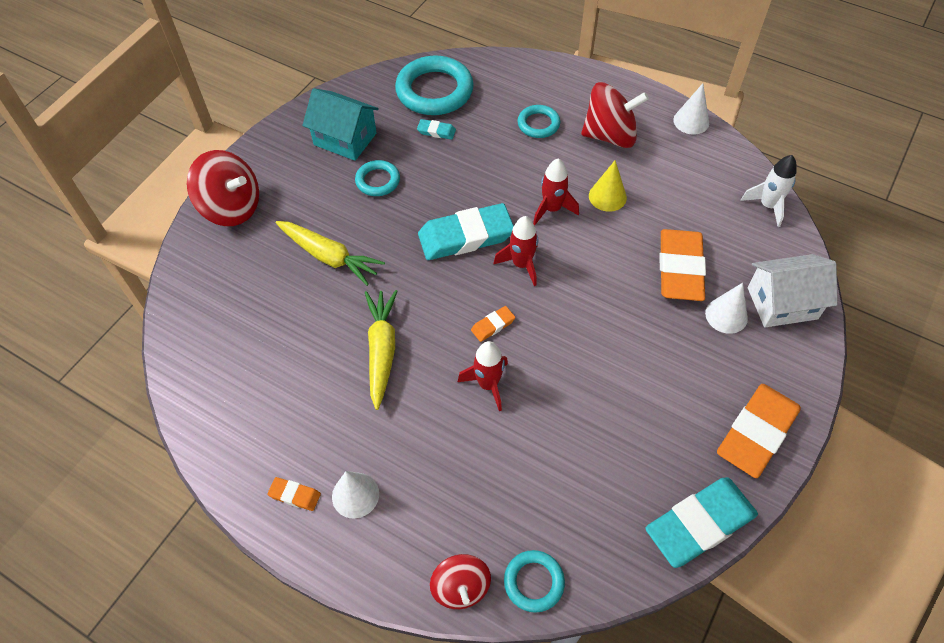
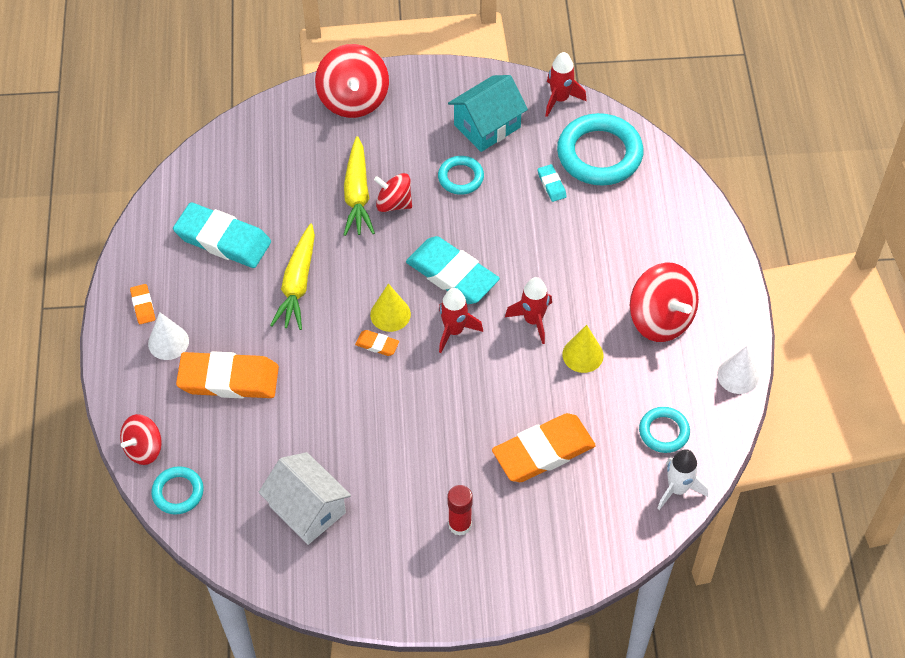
camera: 55 degrees right, 0 degrees up
turquoise house [302,88,379,161] -> turquoise house turned 60 degrees clockwise [448,75,528,152]
yellow carrot [365,290,398,410] -> yellow carrot turned 135 degrees clockwise [270,223,315,330]
red rocket [458,341,508,411] -> red rocket moved to [545,52,587,117]
turquoise ring [517,105,560,138] -> turquoise ring moved to [639,407,690,453]
turquoise eraser [645,477,758,568] -> turquoise eraser moved to [173,202,271,268]
white cone [705,283,748,334] -> none
orange eraser [717,384,801,478] -> orange eraser moved to [176,351,279,399]
white house [748,254,838,327] -> white house moved to [258,452,351,545]
none -> yellow cone [370,283,411,332]
none -> red spinning top [374,173,412,212]
none -> red glue stick [447,485,473,536]

